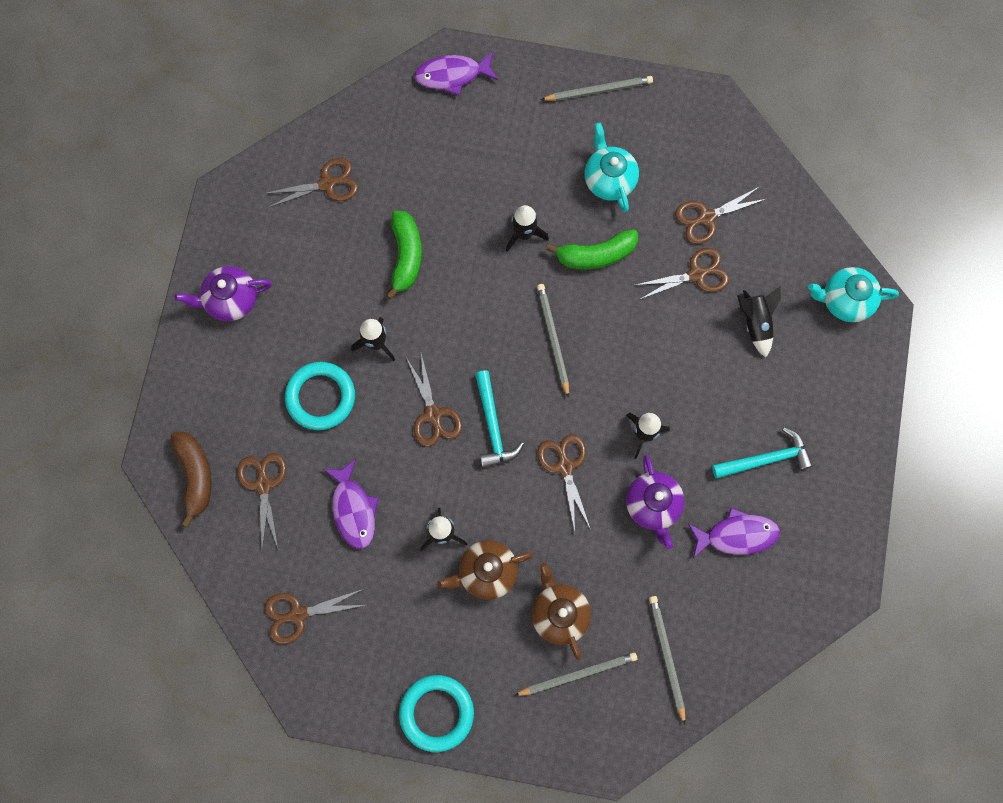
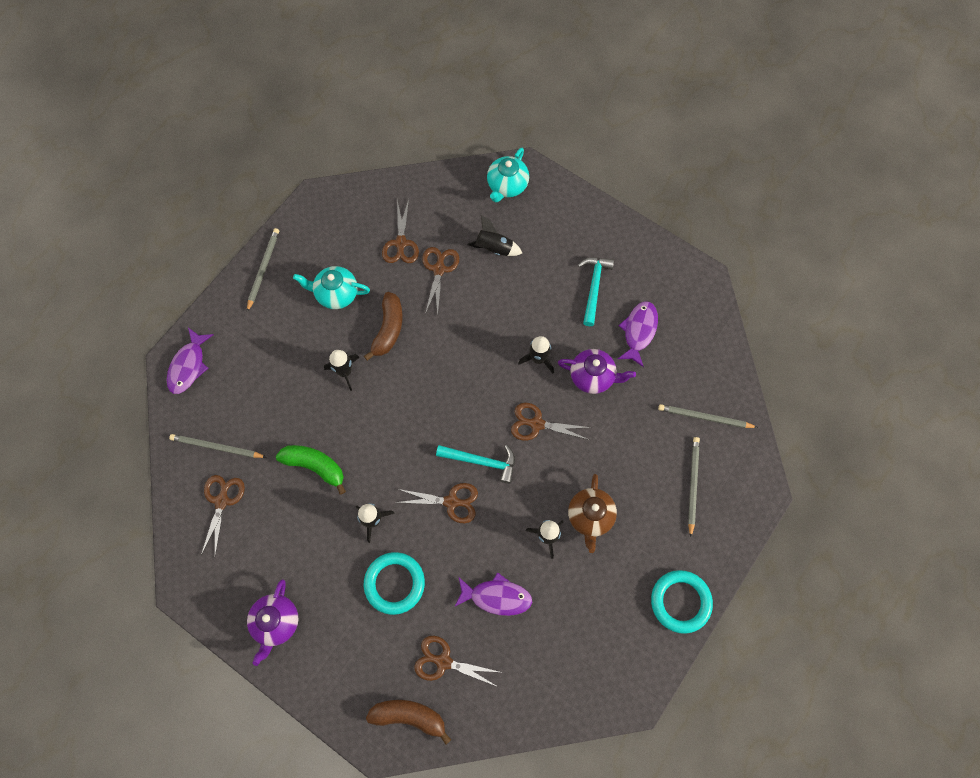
camera: 65 degrees left, 5 degrees down
brown scissors [264,589,366,644] -> none
brown teapot [532,563,591,660] -> none
grey pencil [537,284,569,398] -> grey pencil moved to [169,434,267,458]
green banana [546,229,638,269] -> brown banana [364,292,403,361]

